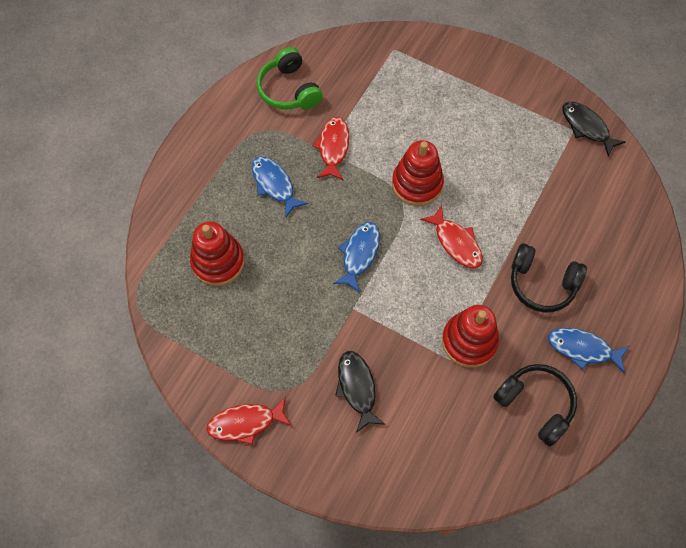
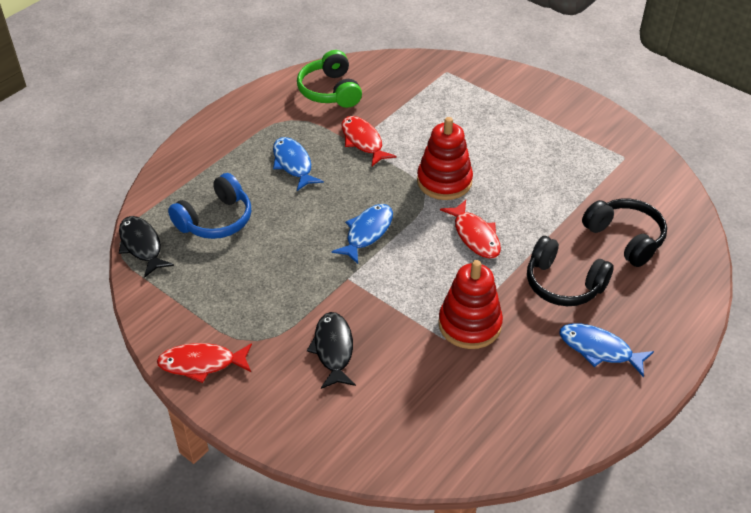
camera: 10 degrees right, 20 degrees down
red stacking toy [190,221,245,286] -> blue headphones [168,173,251,239]
red fish [312,117,349,180] -> red fish turned 45 degrees counterclockwise [342,116,396,166]
black headphones [493,364,577,446] -> black headphones moved to [582,198,667,267]
black fish [562,102,626,157] -> black fish moved to [119,216,174,278]

